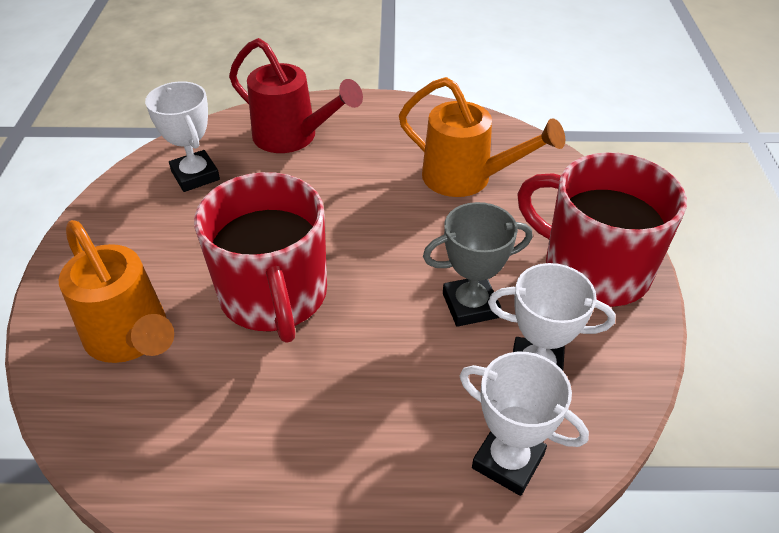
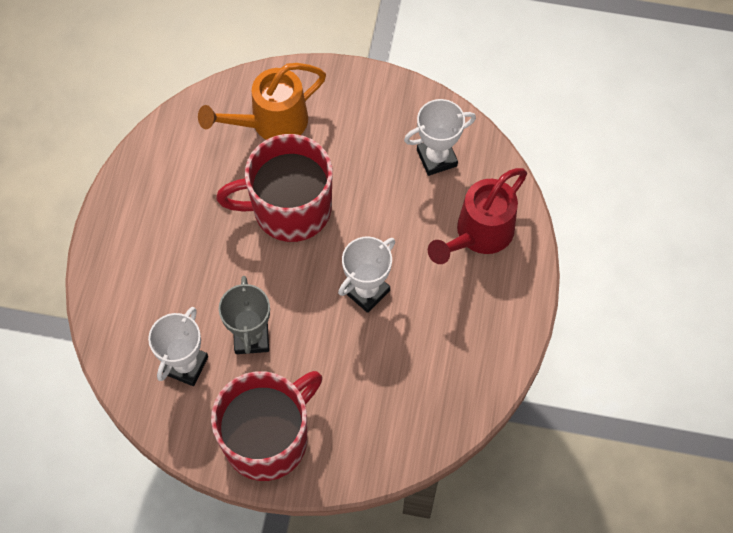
camera: 100 degrees right, 20 degrees up
orange watering can [399,77,565,197] -> none
white trophy [460,352,589,496] -> white trophy moved to [338,237,395,313]

